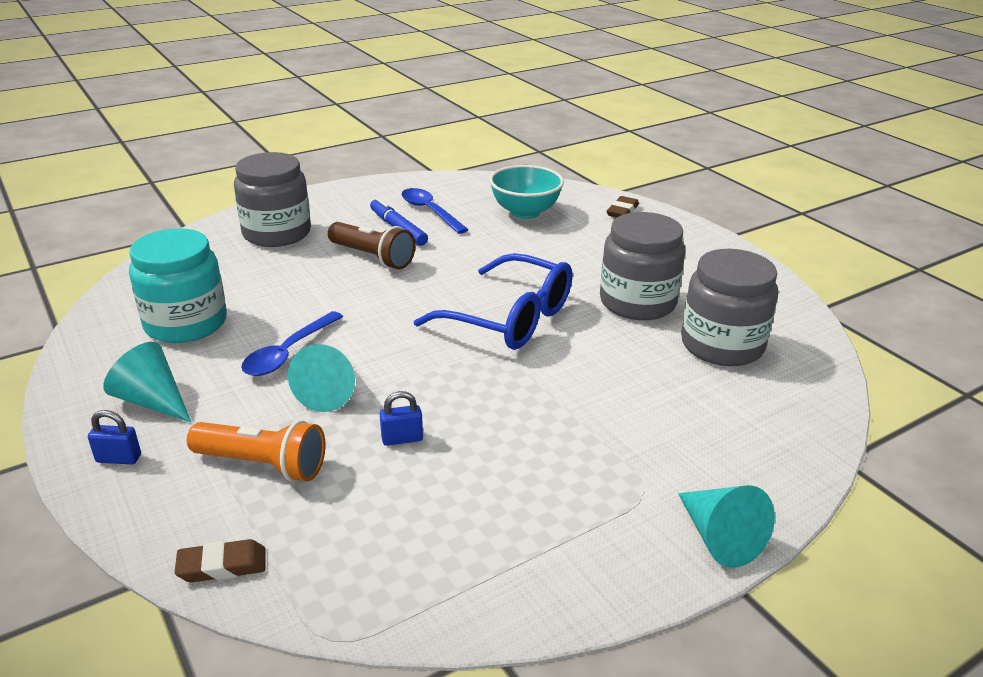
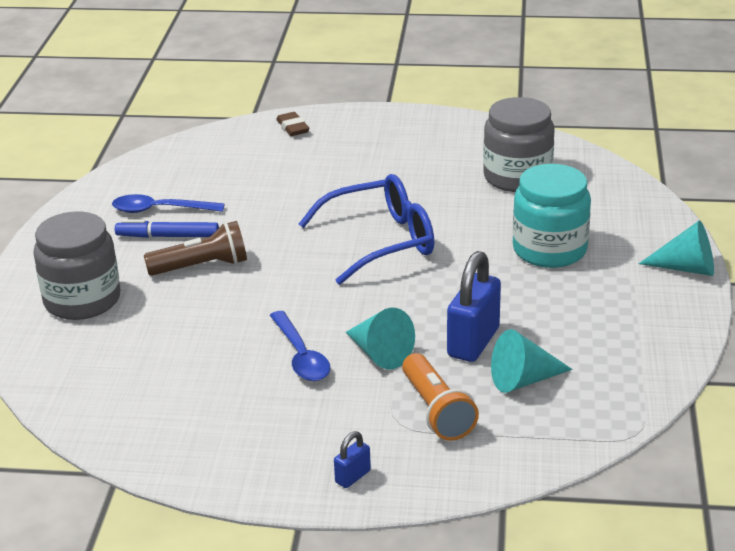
camera: 50 degrees left, 0 degrees up
turquoise cone [103,342,191,422] -> turquoise cone moved to [491,329,573,393]
turquoise jar [129,229,227,343] -> turquoise jar moved to [513,164,591,268]
brown eraser [174,539,266,583] -> none
orange flashlight [187,420,326,482] -> orange flashlight turned 105 degrees clockwise [402,353,479,441]
blue padlock [380,391,423,446] -> blue padlock [447,251,501,362], size x2.09
turquoise bowl [489,165,564,219] -> none
grey jar [600,212,685,320] -> none

